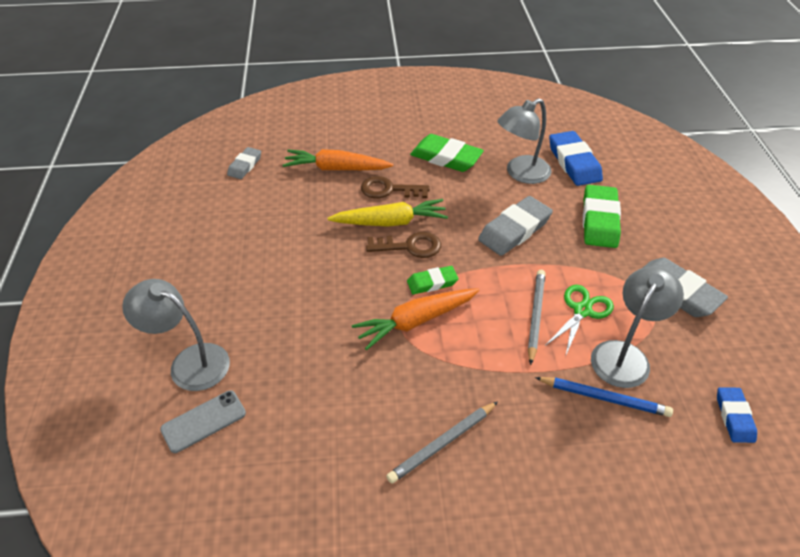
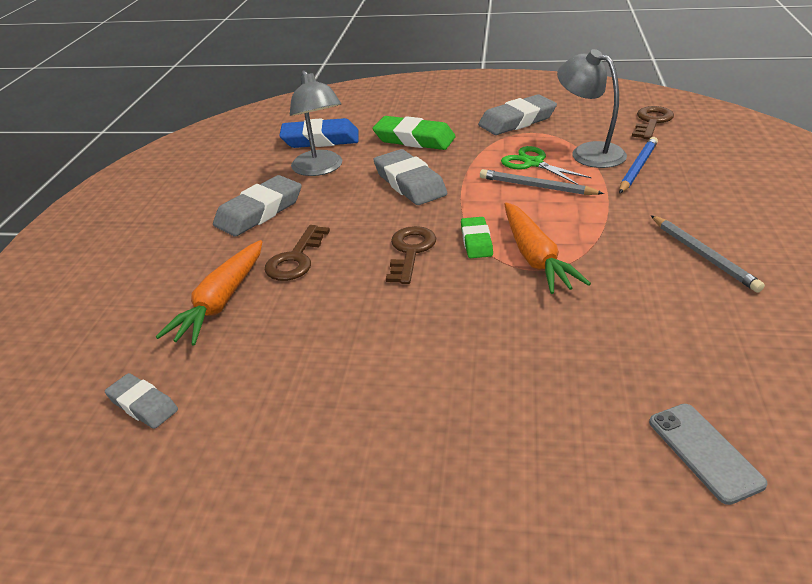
camera: 75 degrees left, 10 degrees down
grey lamp [122,279,230,391] -> none
yellow carrot [327,199,448,227] -> none
green eraser [410,134,484,172] -> grey eraser [213,175,302,237]
blue eraser [717,387,757,443] -> brown key [632,106,674,139]

